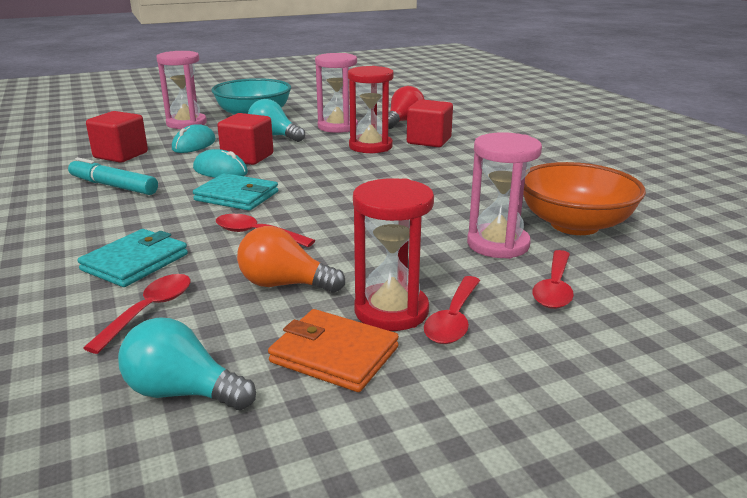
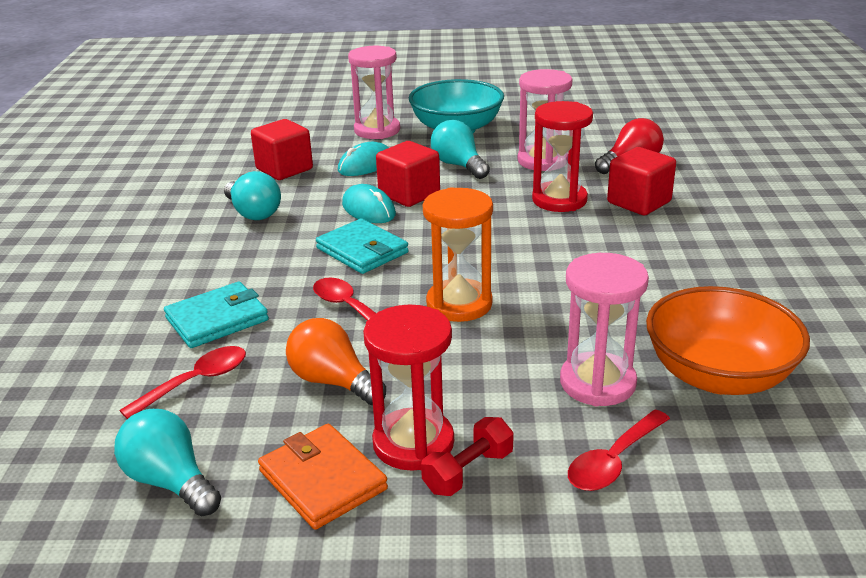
camera: 25 degrees right, 5 degrees up
turquoise marker [68,157,158,195] -> turquoise light bulb [224,171,281,220]
red spoon [424,276,480,344] -> red dumbbell [421,417,514,496]
none -> orange hourglass [423,187,493,322]

